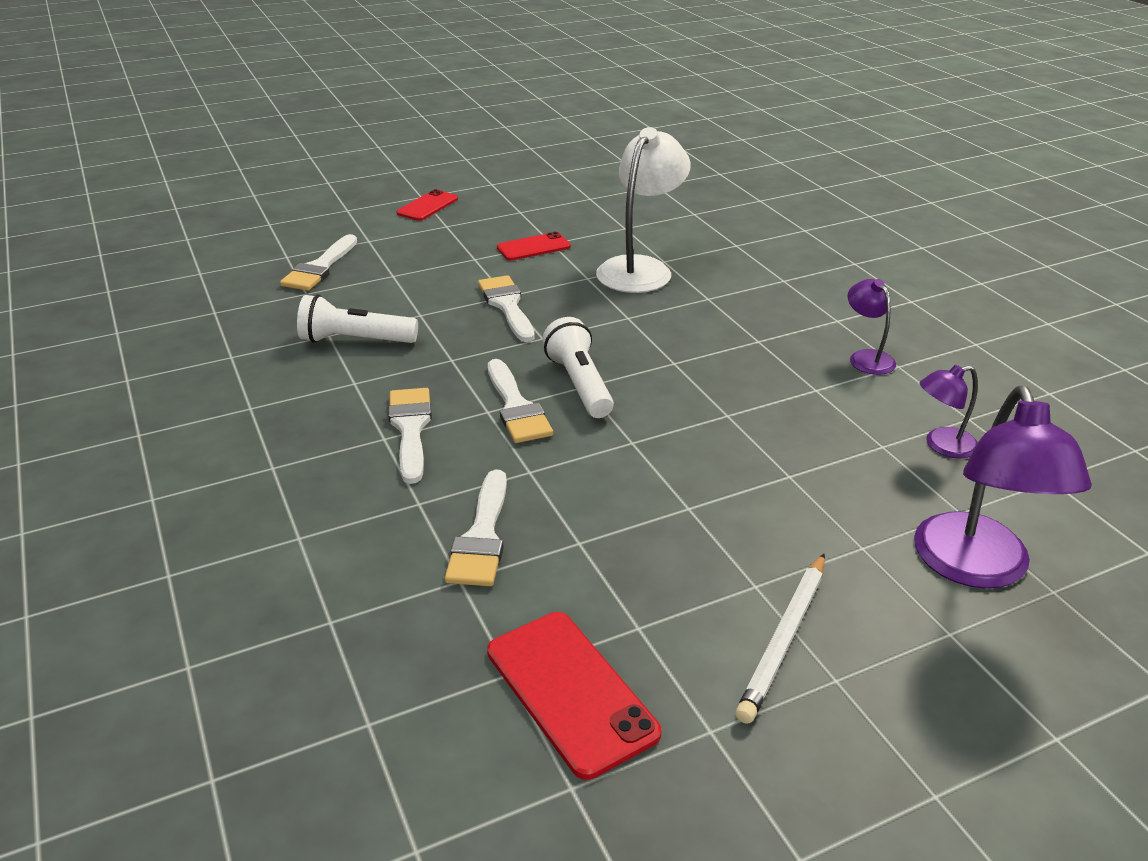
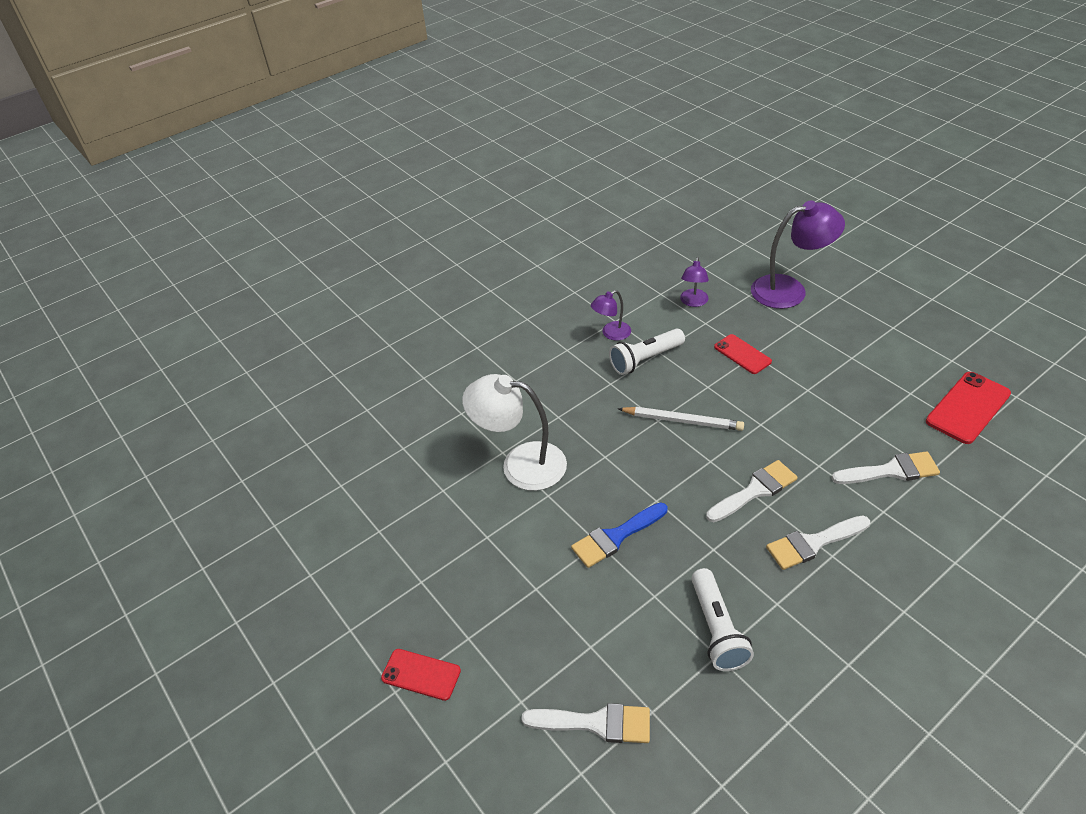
camera: 100 degrees left, 10 degrees up
white brush [478,275,535,342] -> blue brush [571,502,667,568]
red phone [497,232,571,261] -> red phone moved to [714,334,772,374]
white flashlight [542,317,614,418] -> white flashlight moved to [609,328,685,375]
white pencil [735,554,825,724] -> white pencil moved to [618,407,744,431]
purple lamp [920,365,978,458] -> purple lamp turned 45 degrees clockwise [680,257,709,307]

